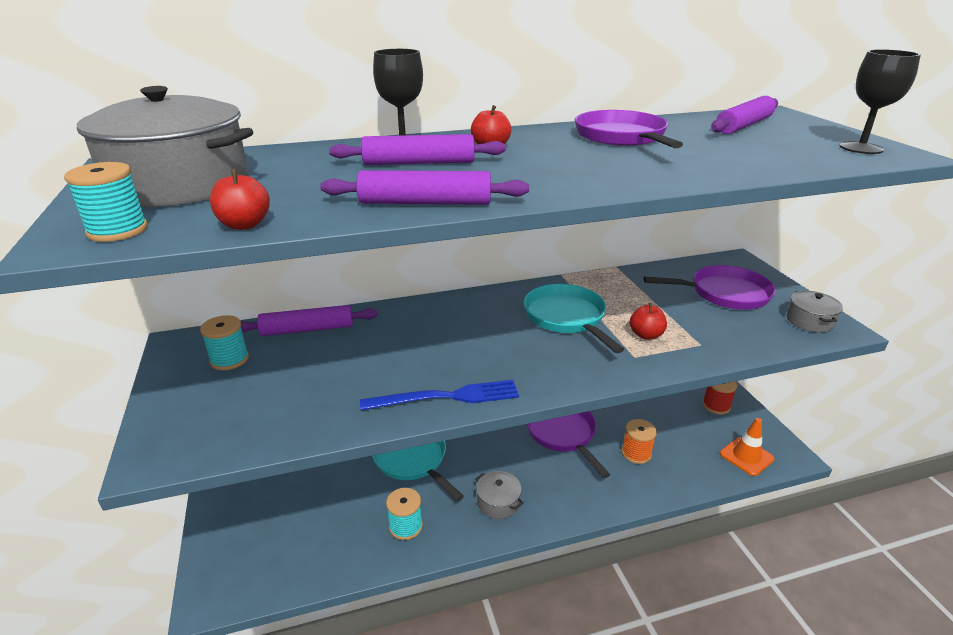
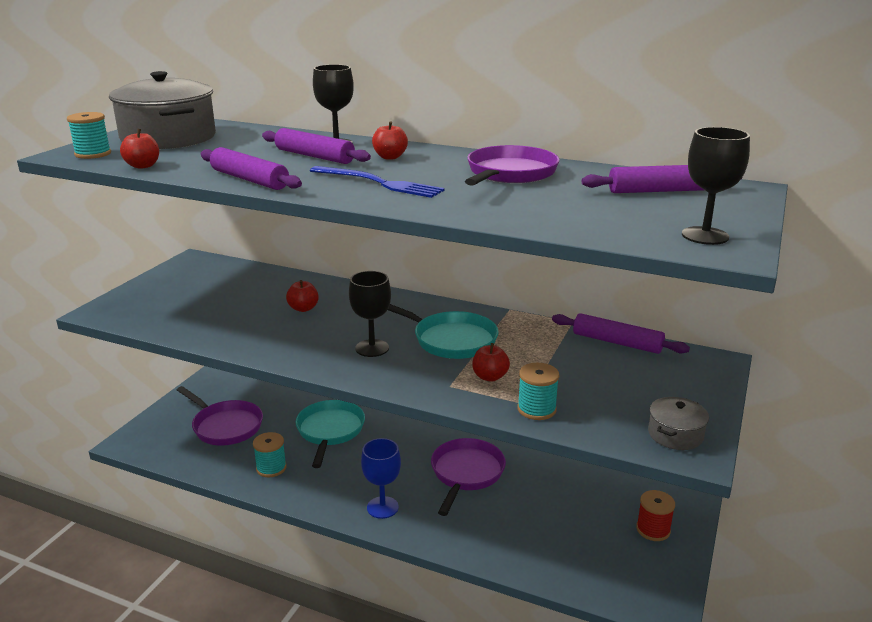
camera: 40 degrees right, 5 degrees down
turquoise spool [200,315,249,370] -> turquoise spool moved to [517,363,559,420]
purple rolling pin [241,305,378,336] -> purple rolling pin moved to [552,313,690,354]
blue fork [360,380,519,411] -> blue fork moved to [310,166,445,198]
grey pot [475,471,524,519] -> none
turquoise pan [524,284,624,353] -> turquoise pan turned 105 degrees clockwise [388,304,499,359]
orange spool [622,419,657,464] -> none
purple pan [644,265,776,310] -> purple pan moved to [177,386,263,446]
orange traffic cone [720,418,775,476] -> none
none -> red apple [286,280,319,312]
none -> black goblet [349,271,391,357]
none -> blue goblet [361,438,401,519]

